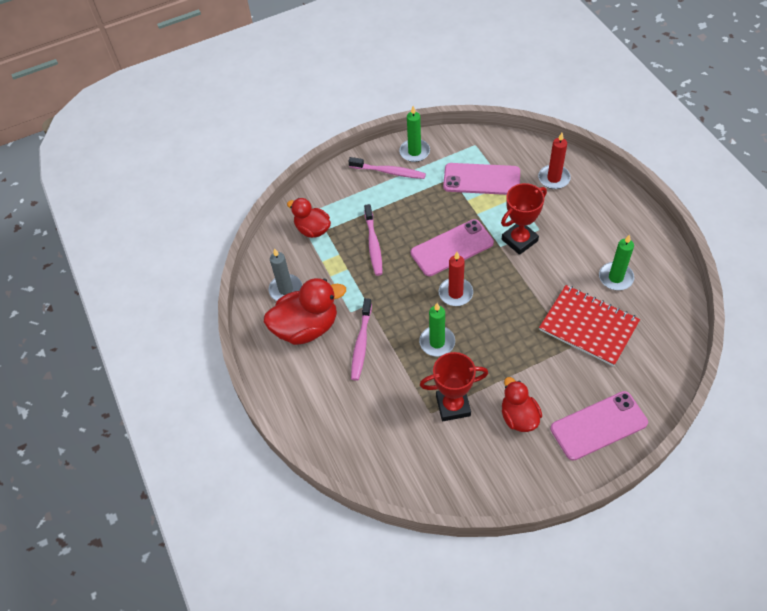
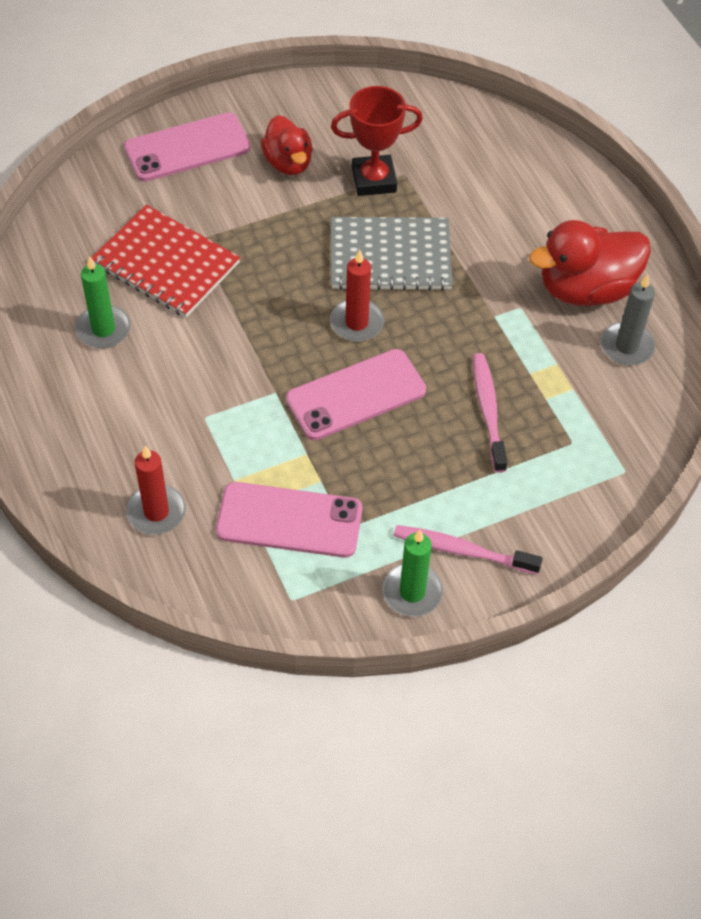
camera: 175 degrees right, 0 degrees up
red duck [287,198,331,238] -> none
pink toothbrush [351,298,372,381] -> none
green candle [419,303,455,357] -> grey notebook [331,217,453,291]
red trophy [501,183,547,255] -> none

